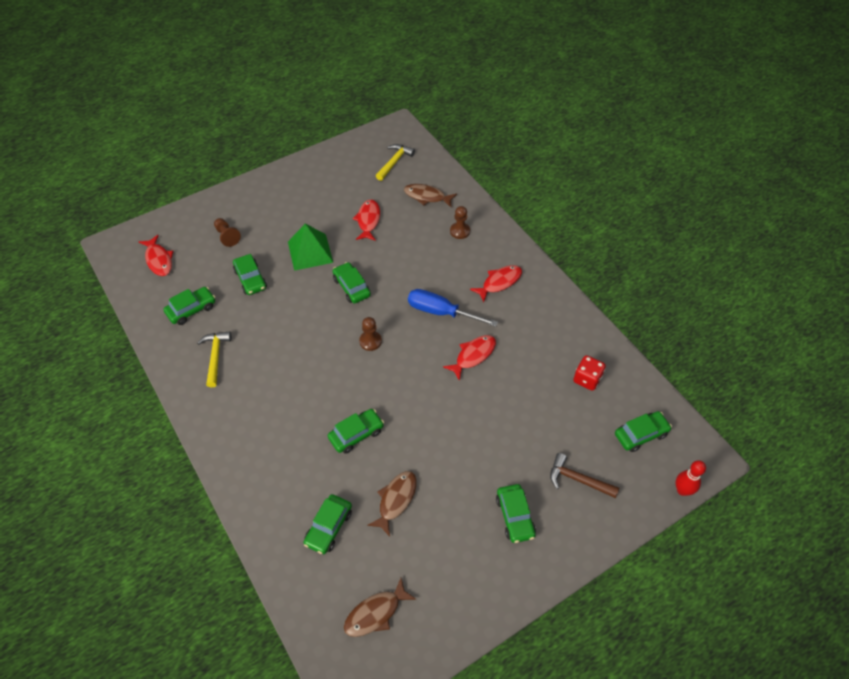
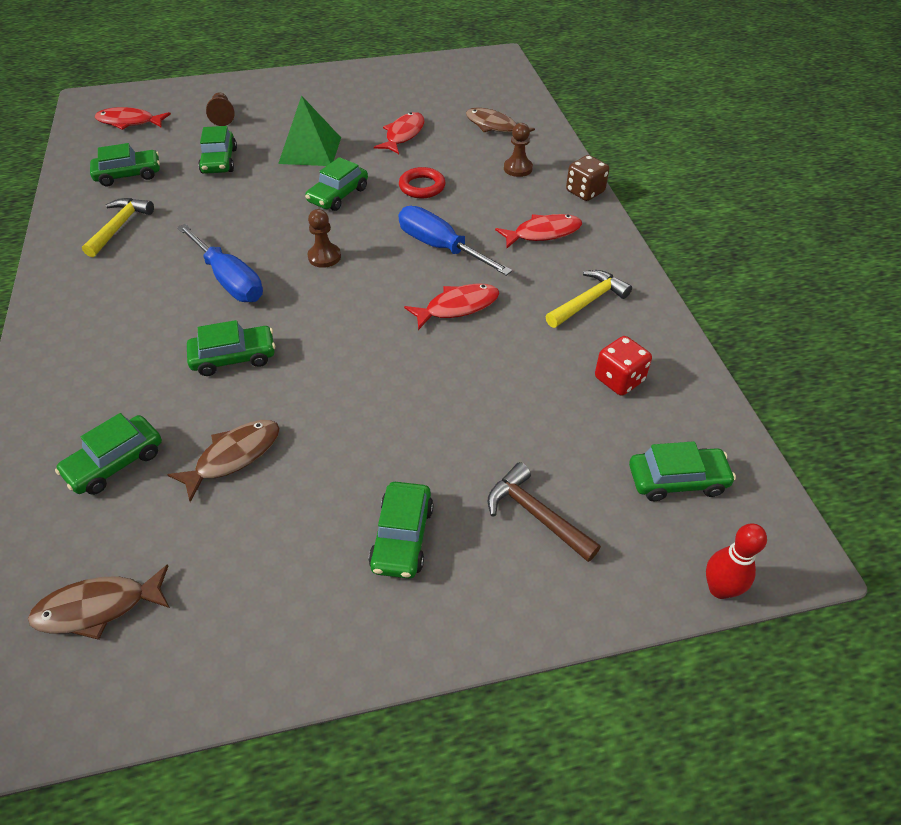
camera: 20 degrees right, 5 degrees down
red fish [139,235,173,276] -> red fish turned 105 degrees clockwise [95,107,171,130]
green car [333,262,371,303] -> green car turned 135 degrees counterclockwise [305,157,368,211]
yellow hammer [376,144,415,181] -> yellow hammer moved to [546,270,632,328]
none -> blue screwdriver [177,224,263,302]
none -> red ring [399,167,445,198]
none -> brown dice [566,155,609,201]

